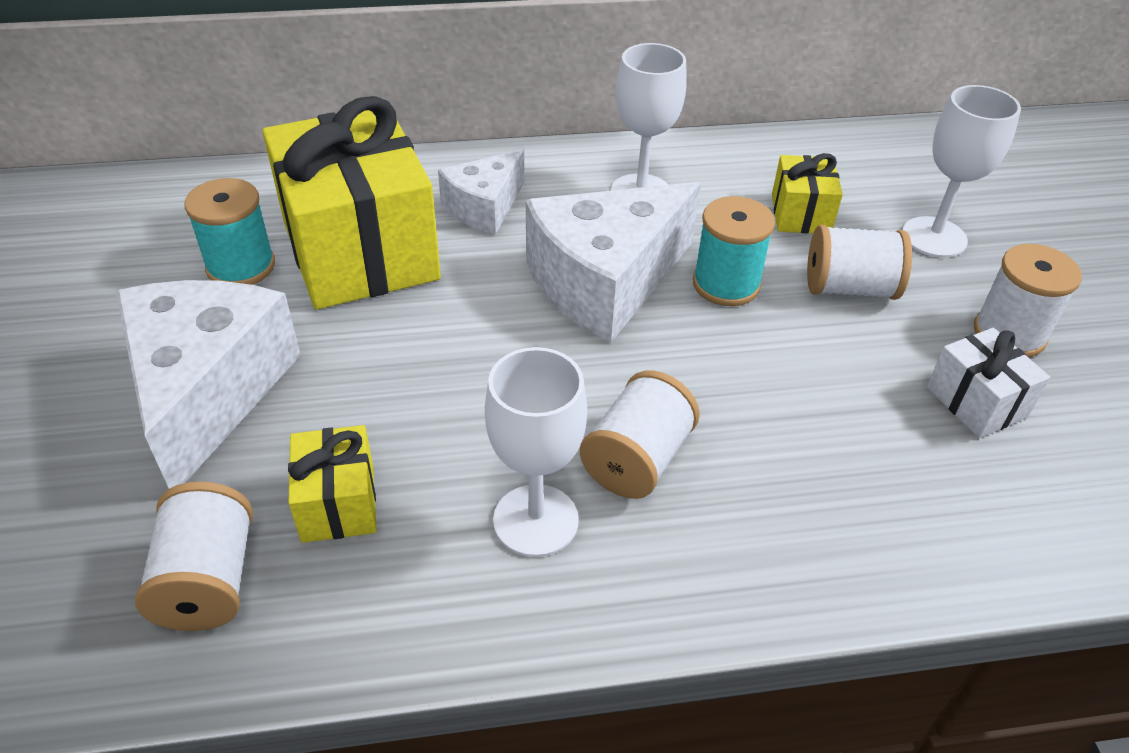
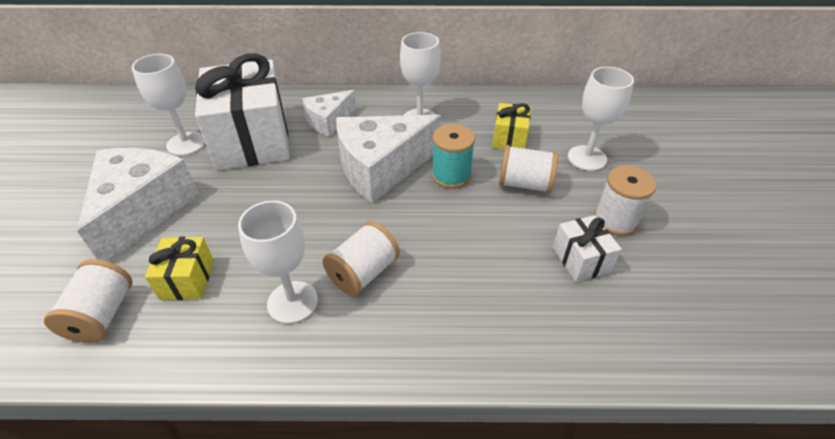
camera: 10 degrees right, 0 degrees up
turquoise spool [184,178,275,285] -> white goblet [132,54,205,156]
yellow gift [263,96,441,310] -> white gift [195,53,290,171]

